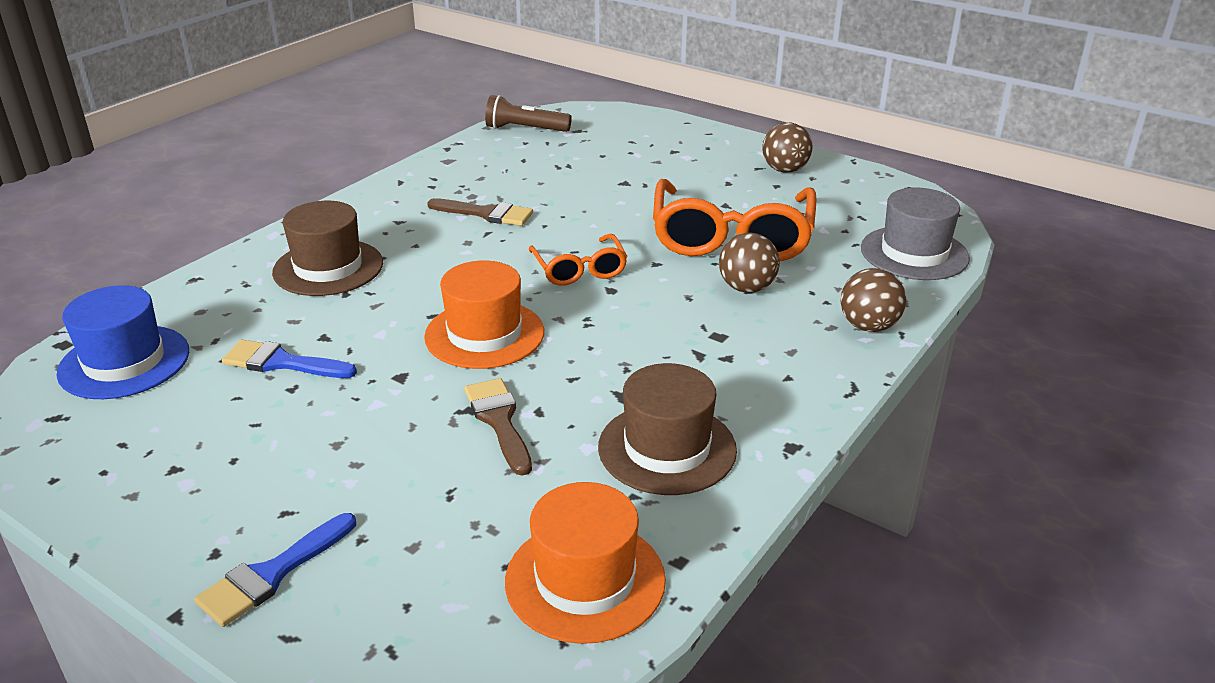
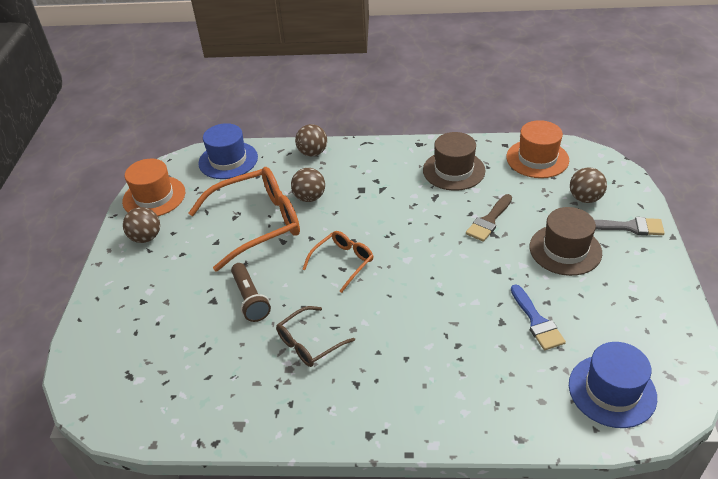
camera: 120 degrees left, 10 degrees up
blue brush [194,513,356,627] -> grey brush [594,217,665,235]
brown hat [272,201,383,296] -> brown hat moved to [529,207,602,276]
orange hat [424,260,544,369] -> orange hat moved to [122,159,185,216]
brown brush [427,198,533,226] -> brown glasses [276,306,355,367]
brown flashlight [485,95,572,132] -> brown flashlight moved to [231,263,271,322]
grey hat [861,188,970,280] -> blue hat [198,123,258,179]
none -> brown ball [570,167,607,203]

